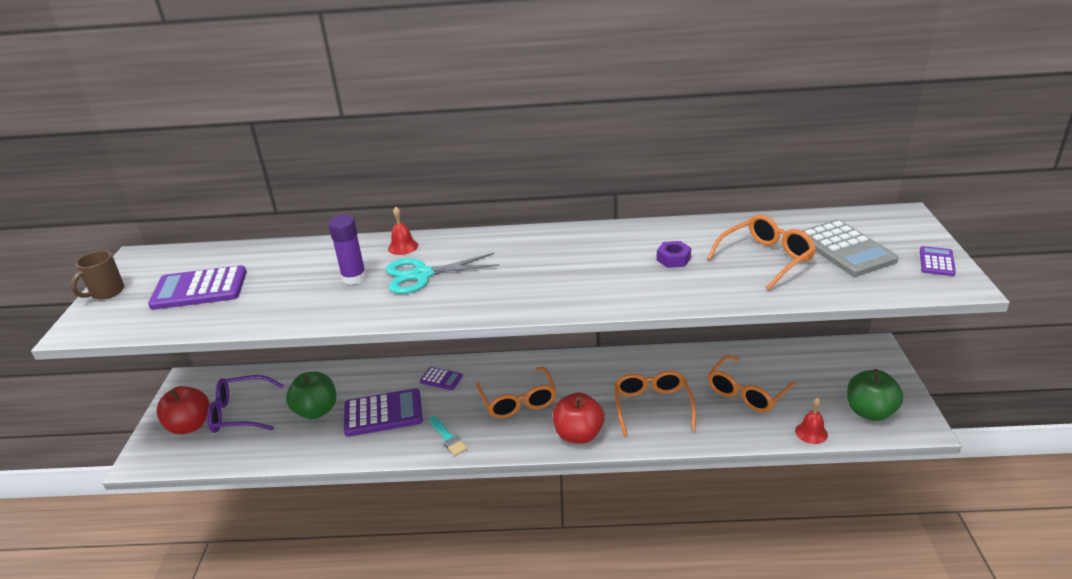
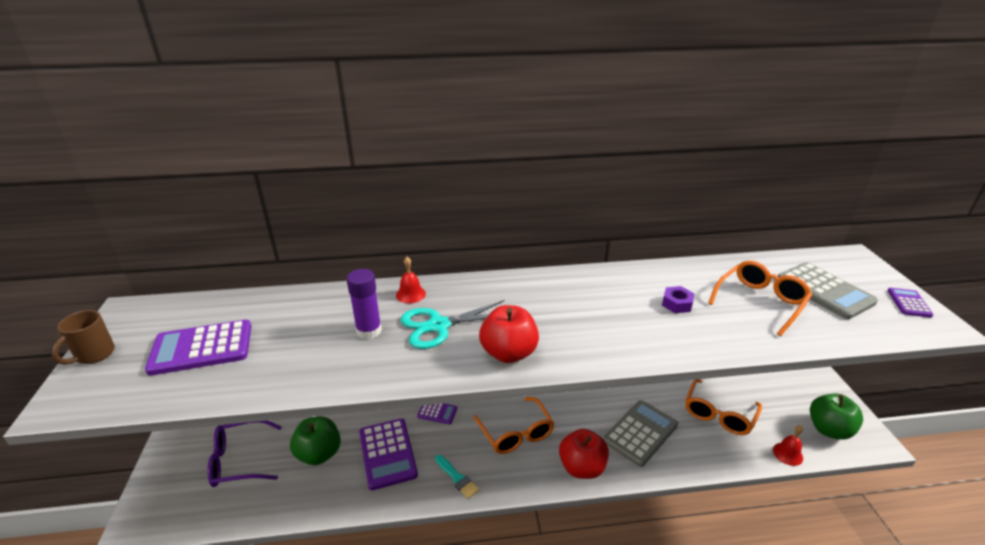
camera: 10 degrees left, 0 degrees up
red apple [156,386,210,434] -> red apple moved to [479,305,539,363]
purple calculator [344,388,423,437] -> purple calculator turned 90 degrees clockwise [359,419,418,490]
orange glasses [614,370,696,436] -> grey calculator [603,400,678,467]

